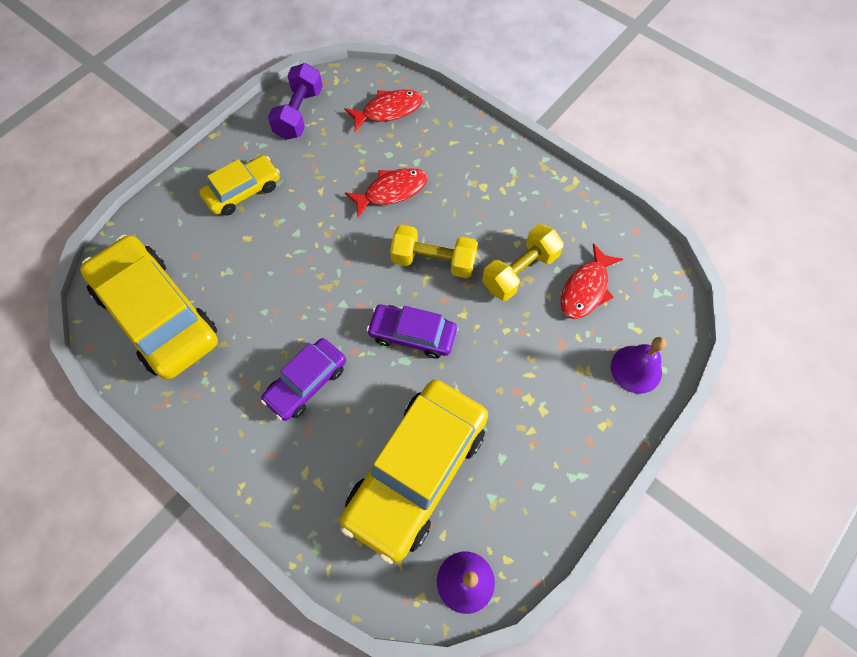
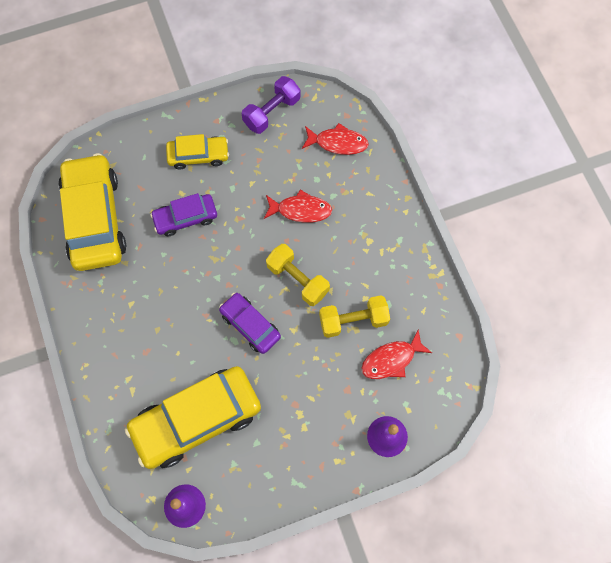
camera: 30 degrees right, 5 degrees up
purple car [261,338,346,421] -> purple car moved to [150,193,217,236]

